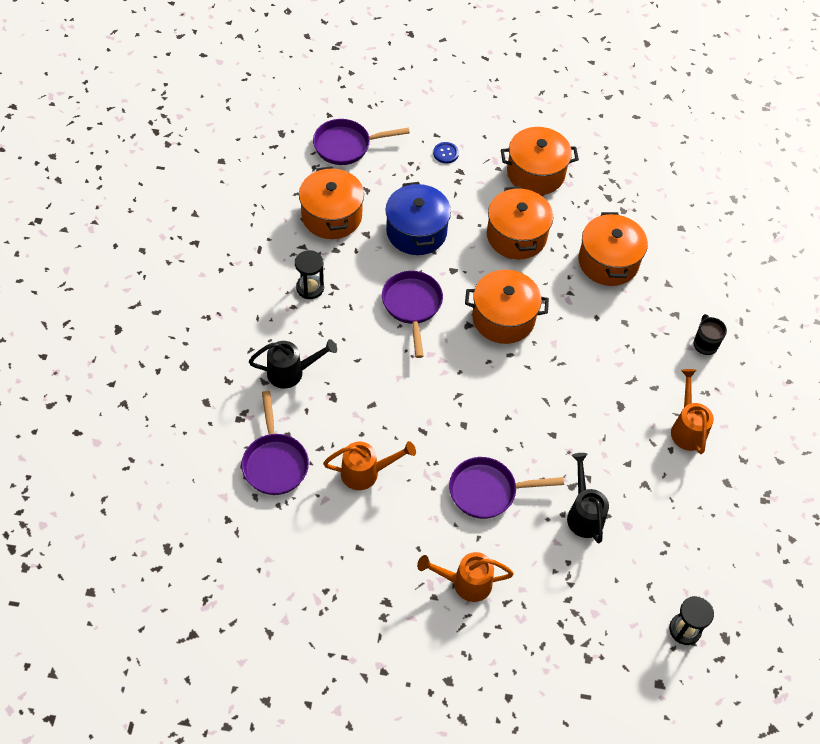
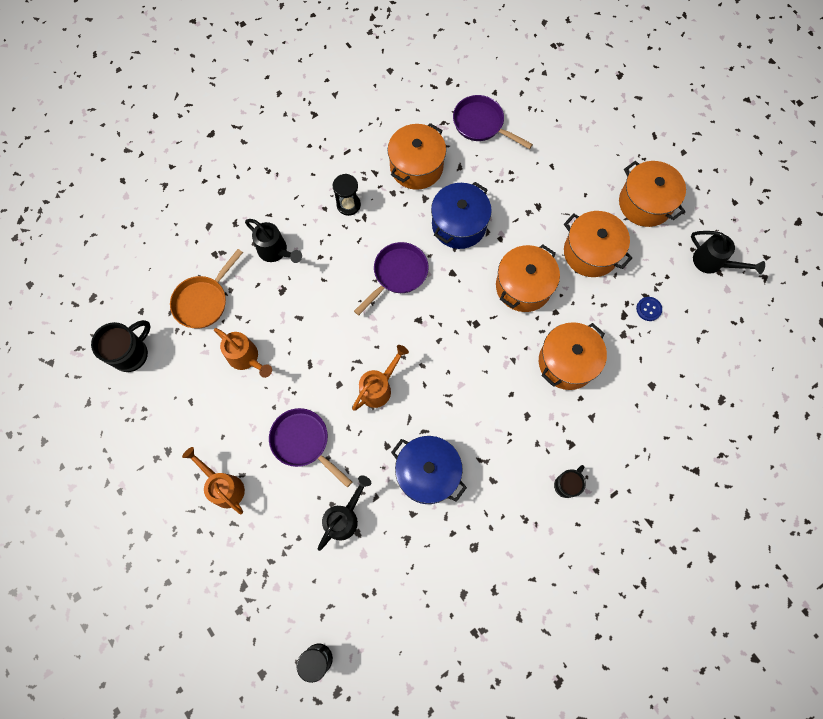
camera: 50 degrees right, 15 degrees up
purple pan [242,391,309,495] -> orange pan [170,249,243,328]
blue button [433,142,459,163] -> blue button moved to [636,297,662,321]
orange pot [465,270,549,344] -> orange pot moved to [619,161,686,227]
orange watering can [671,369,714,454] -> orange watering can moved to [352,345,409,411]
none -> black mug [91,320,151,372]
none -> blue pot [391,436,467,504]
none -> black watering can [691,231,765,274]

